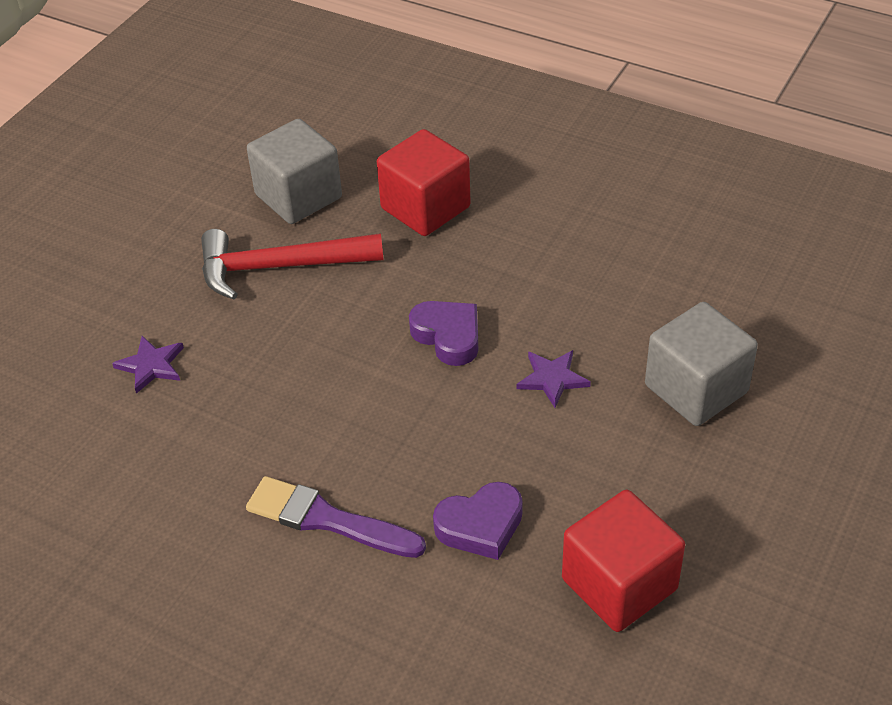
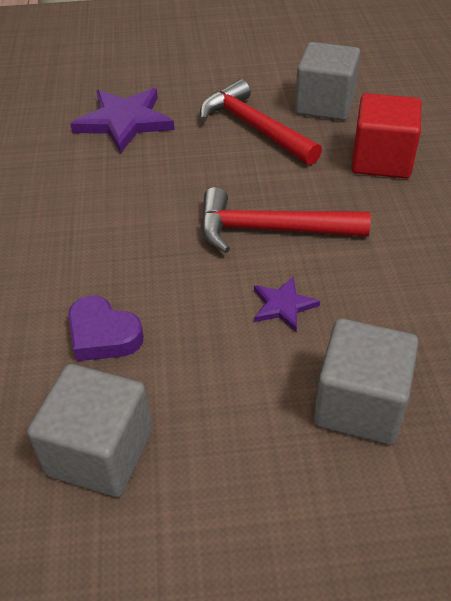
camera: 55 degrees right, 0 degrees up
purple star [112,336,184,394] -> purple star [70,88,175,154], size x1.94
purple brush [246,476,426,558] -> none
purple heart [409,301,478,366] -> red hammer [201,187,371,253]
red cube [562,490,685,632] -> grey cube [27,364,152,497]

